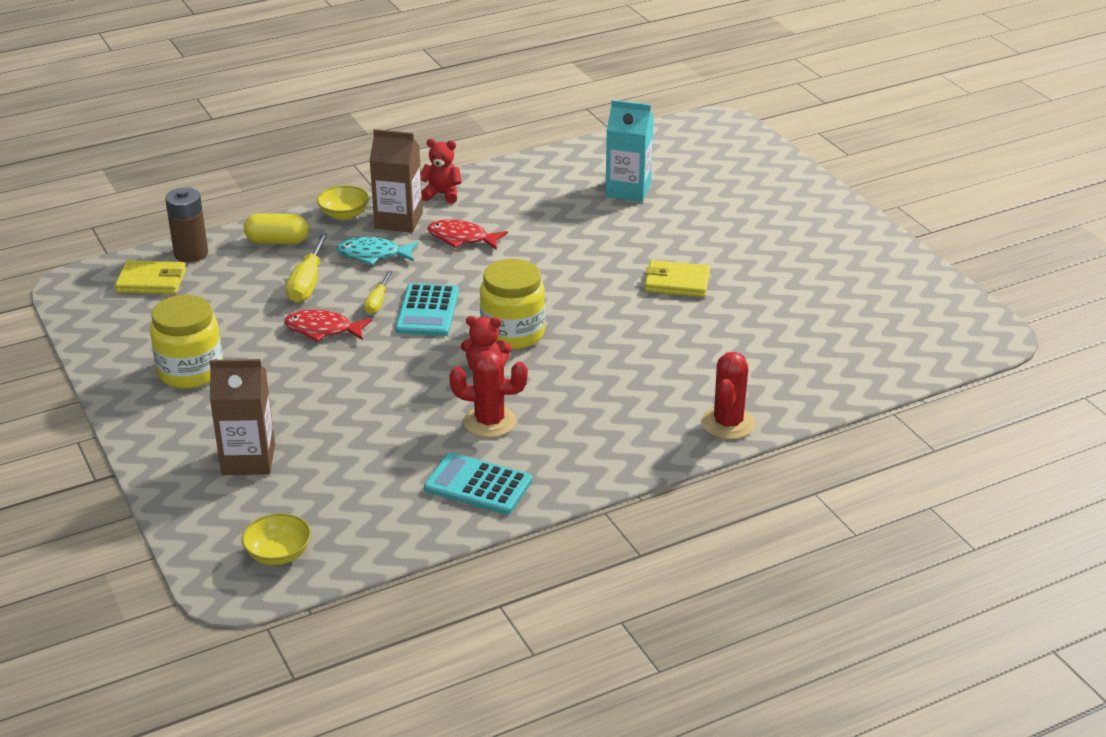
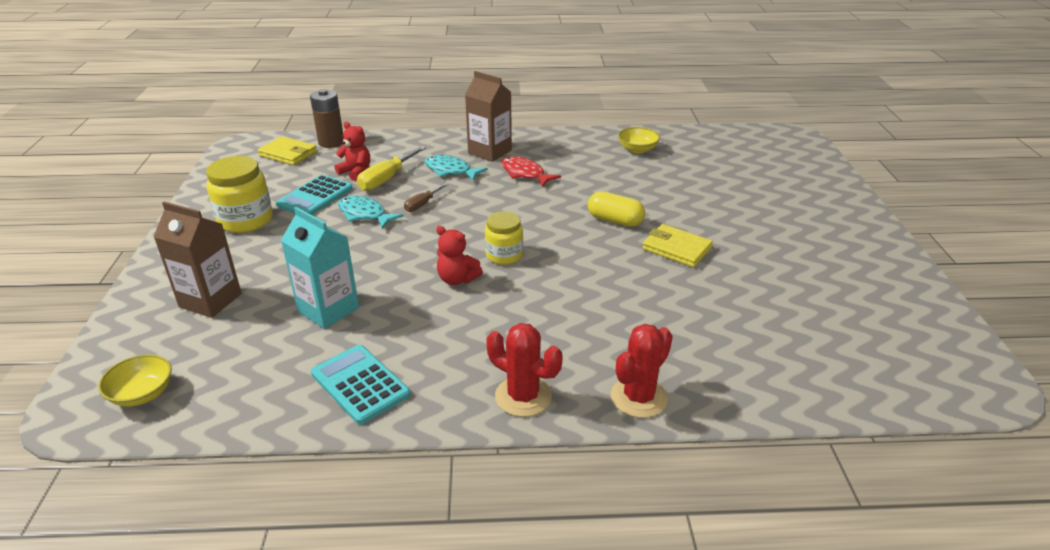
camera: 25 degrees right, 0 degrees up
yellow capsule [244,213,309,244] -> yellow capsule moved to [588,191,645,227]
red fish [284,309,372,342] -> turquoise fish [338,196,403,229]
yellow bowl [317,185,369,220] -> yellow bowl moved to [618,127,660,153]
yellow screwdriver [364,271,392,314] -> brown screwdriver [404,183,449,212]
turquoise calculator [395,283,459,336] -> turquoise calculator moved to [276,175,353,215]
red teddy bear [421,139,462,204] -> red teddy bear moved to [335,122,370,181]
red cactus [449,350,528,438] -> red cactus moved to [486,323,563,417]
yellow jar [480,259,545,350] -> yellow jar [485,211,523,265], size x0.65
turquoise carton [605,100,654,202] -> turquoise carton moved to [281,207,359,329]

